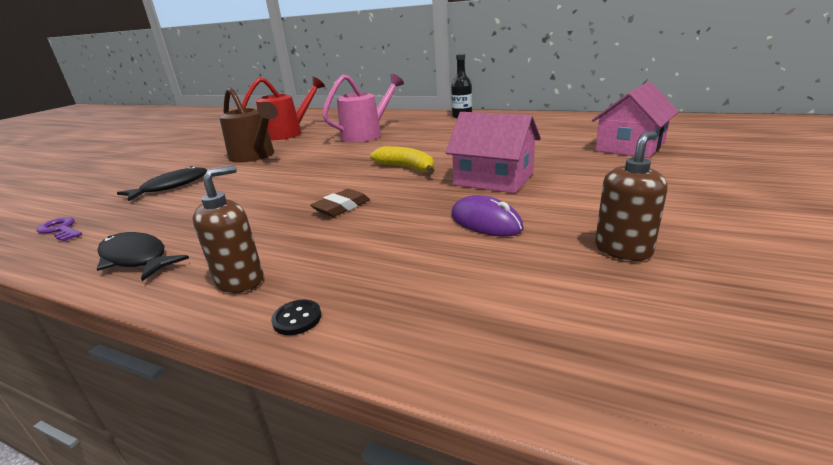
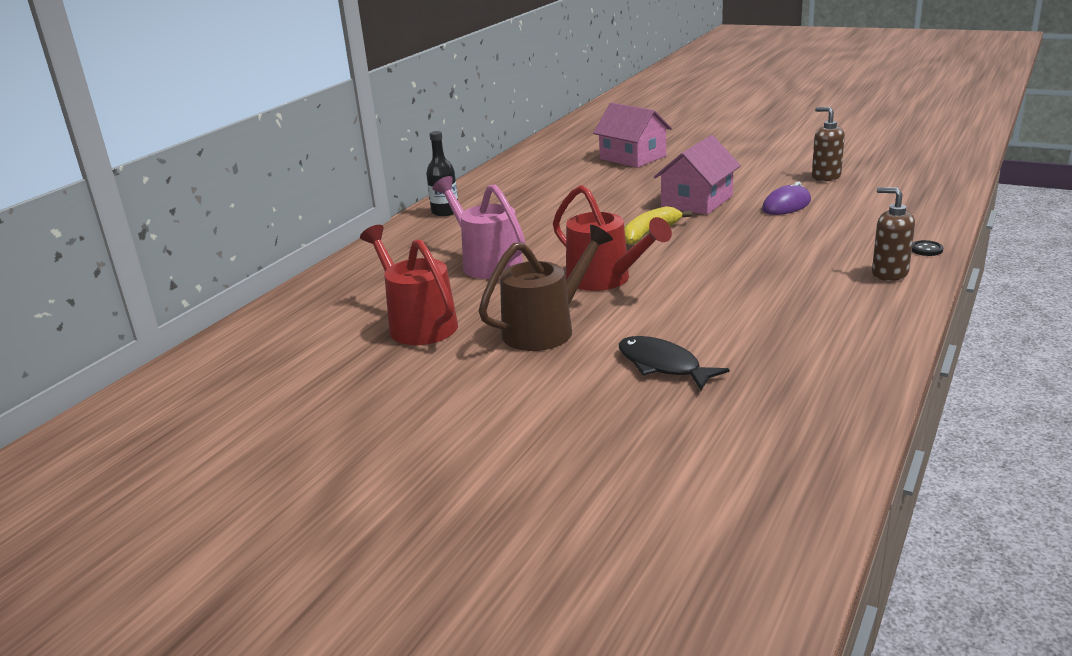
camera: 85 degrees left, 0 degrees up
purple key [36,217,82,242] -> none
black fish [97,232,189,281] -> none
brown eraser [310,189,370,217] -> none
none -> red watering can [553,185,672,291]

